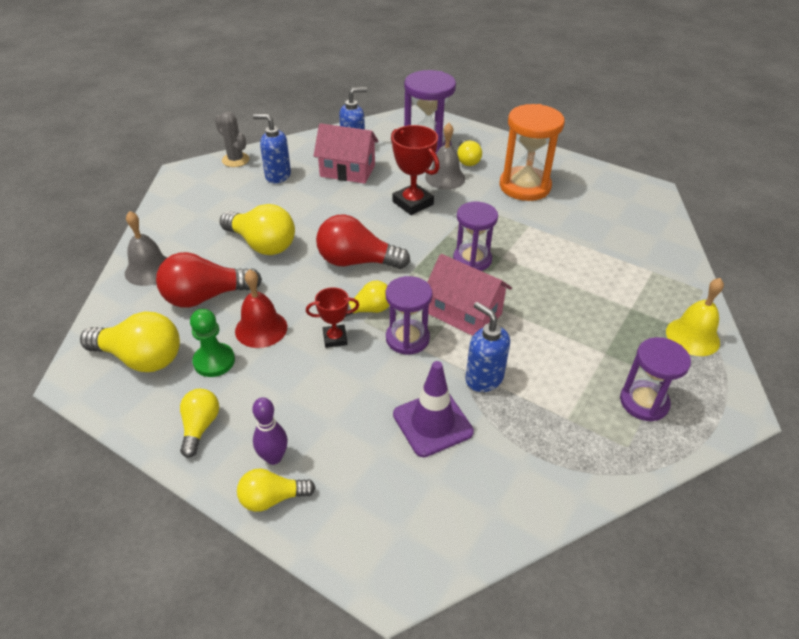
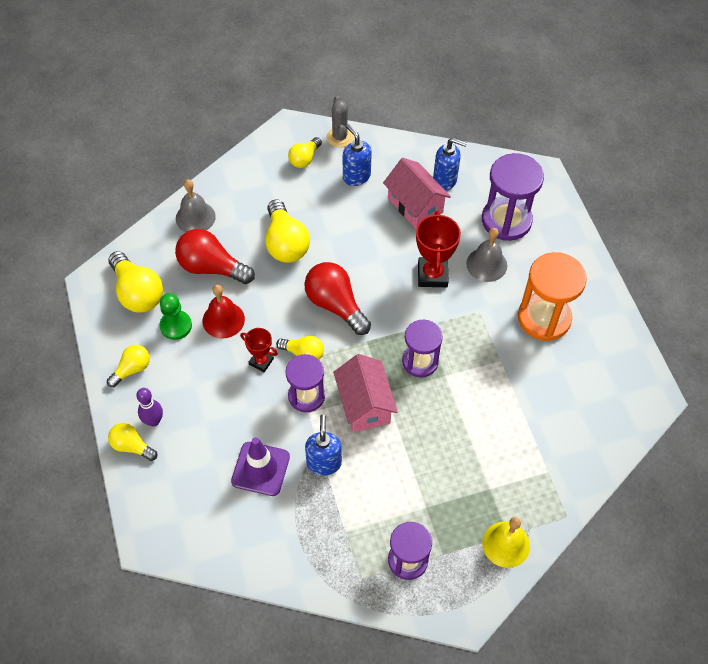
camera: 40 degrees right, 15 degrees up
yellow light bulb [457,140,482,166] -> yellow light bulb moved to [288,137,322,168]

